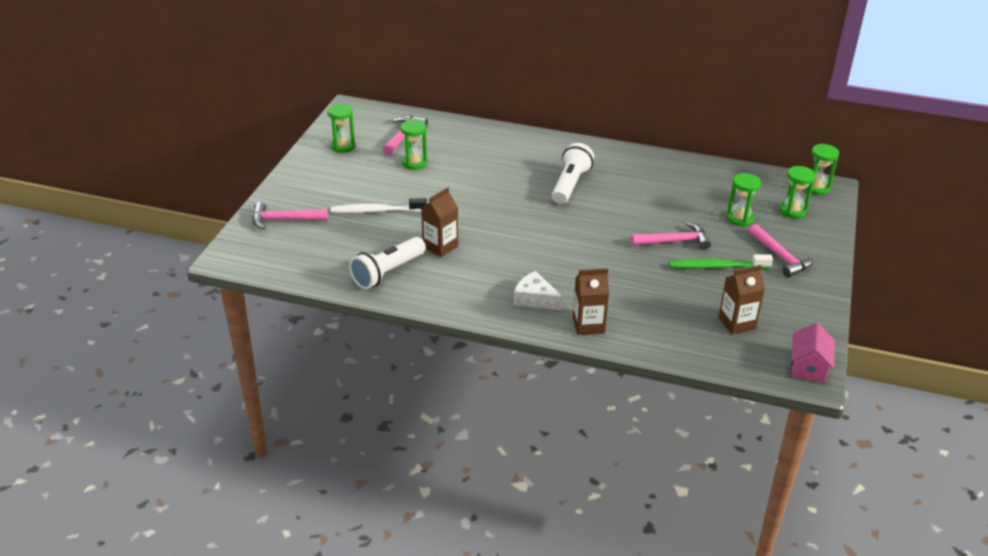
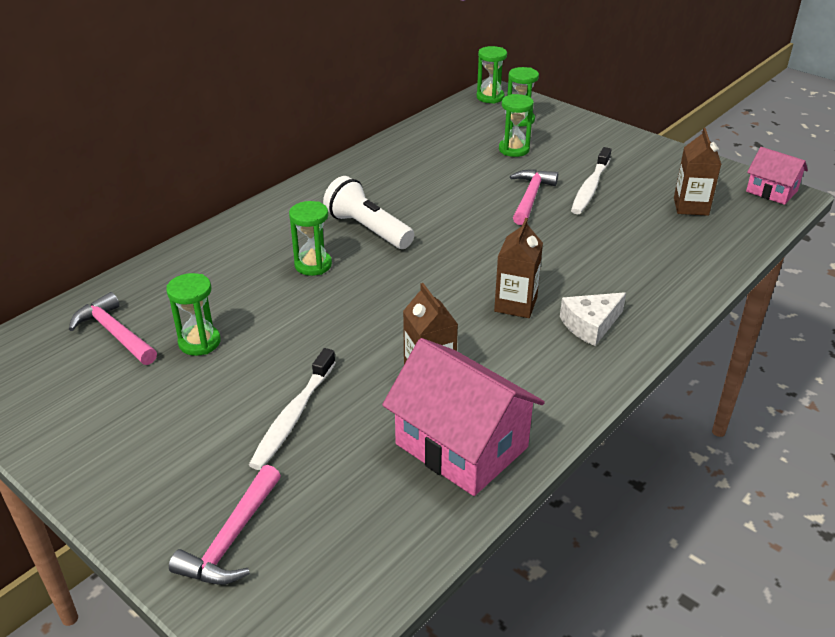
camera: 65 degrees left, 0 degrees up
green hourglass [327,104,356,153] -> green hourglass moved to [289,201,332,276]
white flashlight [349,237,426,289] -> pink house [382,338,545,496]
brown carton [573,268,609,335] -> brown carton moved to [494,218,543,318]
green toothbrush [669,254,773,269] -> white toothbrush [571,147,611,214]
pink hammer [749,224,813,277] -> none

